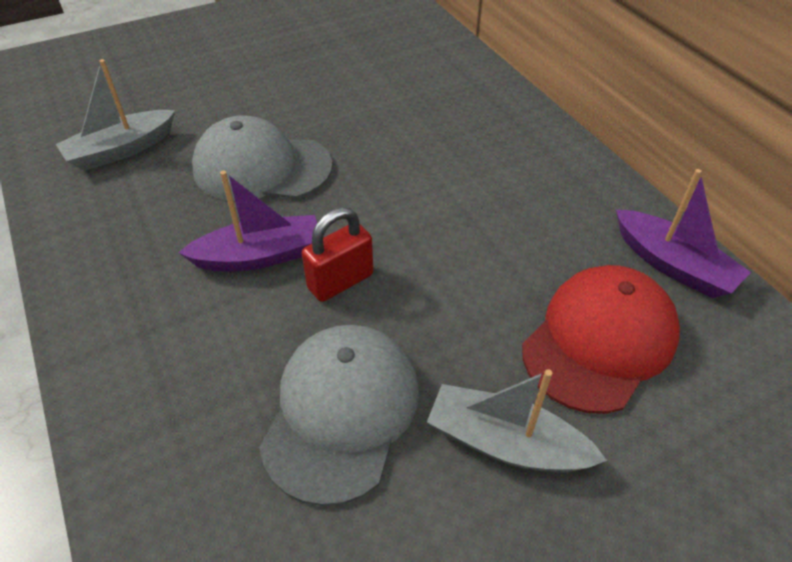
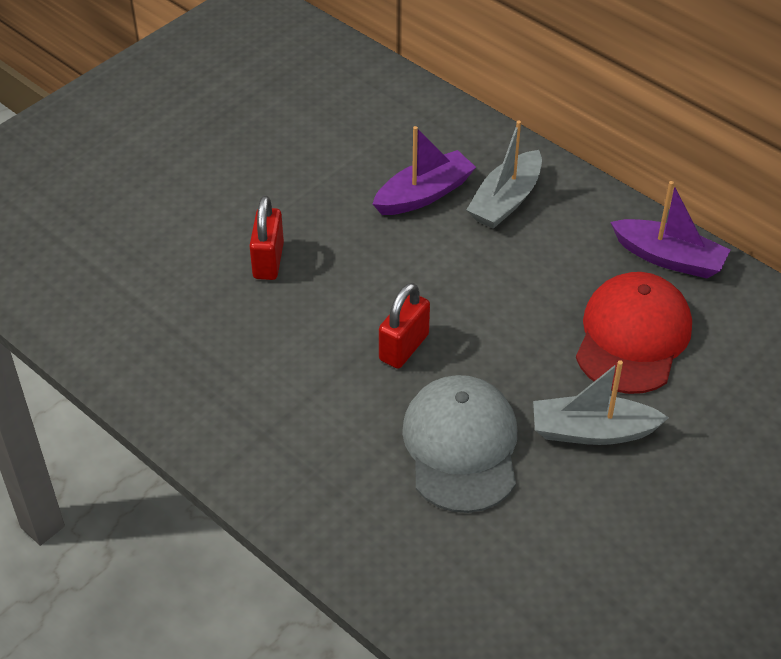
camera: 20 degrees left, 0 degrees up
grey boat [56,59,175,171] -> grey boat moved to [466,120,542,229]
purple boat [178,171,317,271] -> purple boat moved to [372,126,476,215]
grey cap [192,116,332,201] -> red padlock [249,195,284,280]

